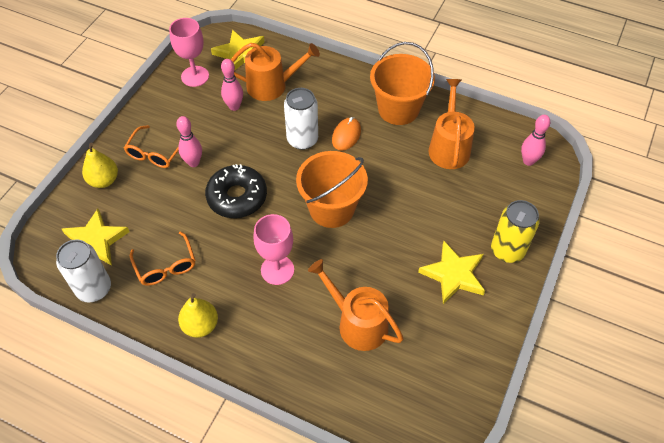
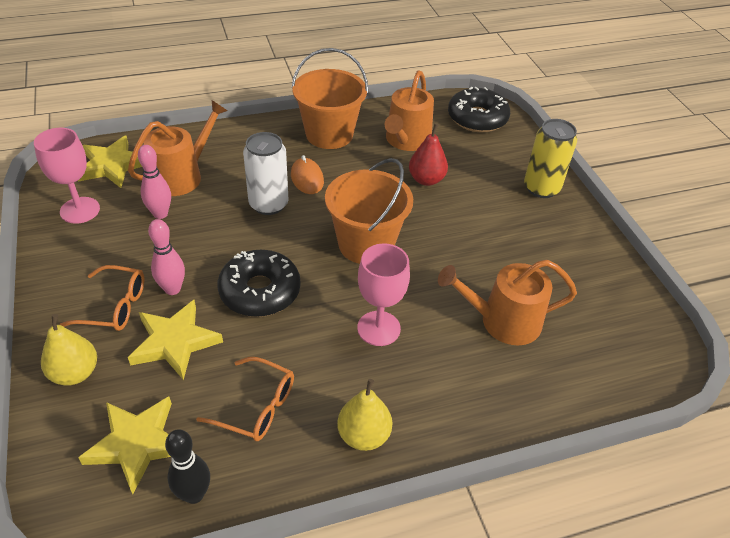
camera: 45 degrees left, 10 degrees down
white can [56,240,111,302] -> black bowling pin [165,429,210,504]
orange glasses [124,125,179,168] -> orange glasses turned 60 degrees counterclockwise [60,265,144,331]
yellow star [418,241,485,304] -> yellow star moved to [128,300,223,380]
orange watering can [429,79,475,169] -> orange watering can turned 120 degrees counterclockwise [385,70,434,151]
pink bowling pin [521,115,550,166] -> black donut [448,87,510,132]
none -> red pear [409,123,448,186]

